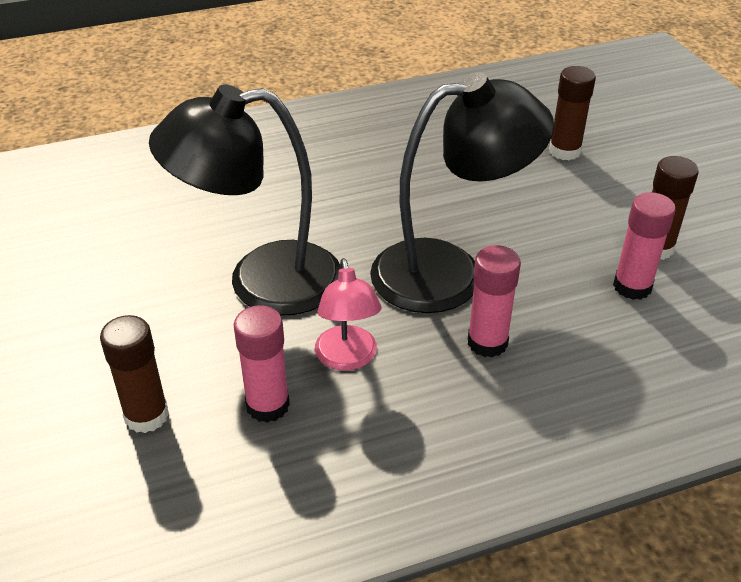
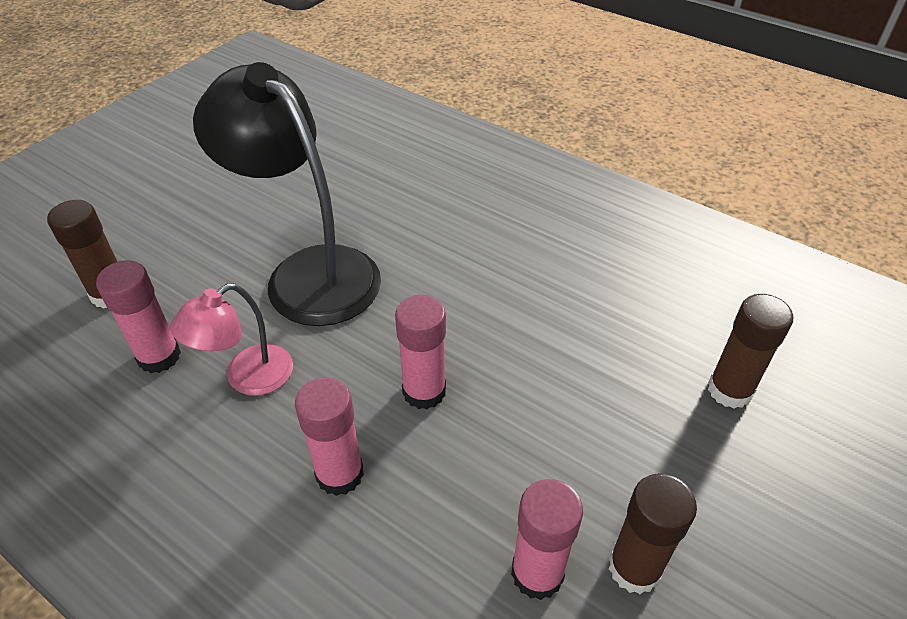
camera: 55 degrees right, 5 degrees up
black lamp [370,72,554,313] -> pink glue stick [395,295,446,409]

